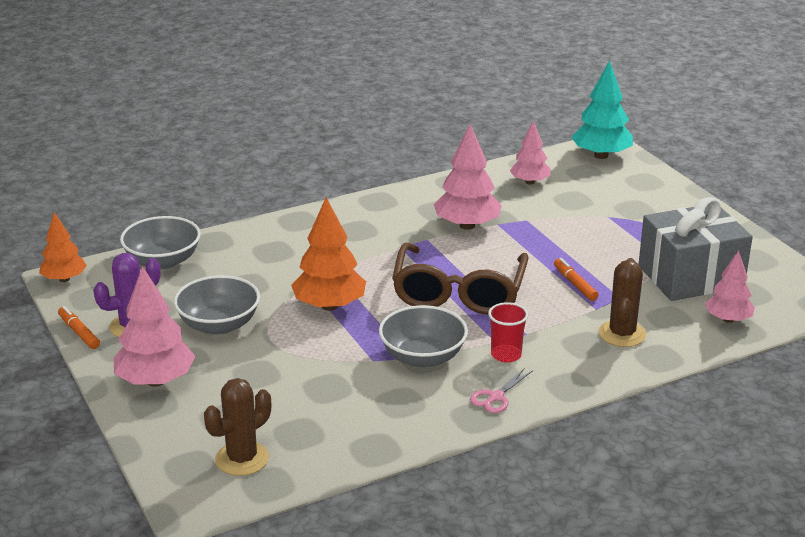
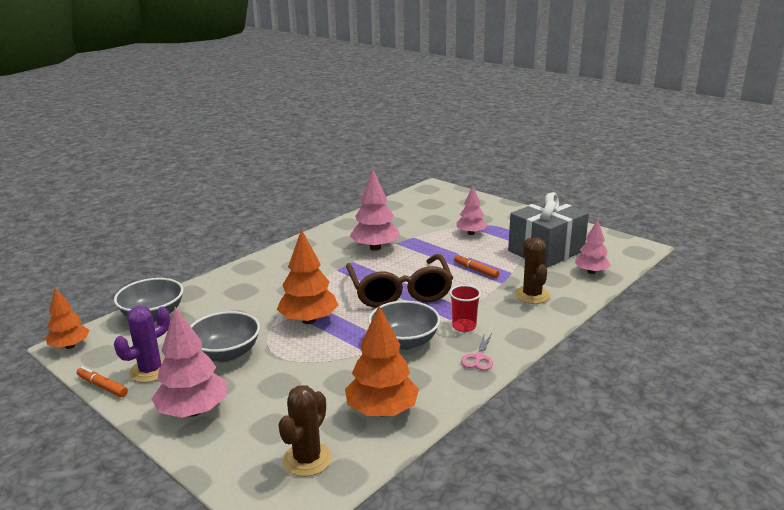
camera: 20 degrees left, 5 degrees down
pink tree [510,120,551,185] -> pink tree moved to [456,186,487,235]
turquoise tree [571,60,633,159] -> none
none -> orange tree [345,306,419,416]

